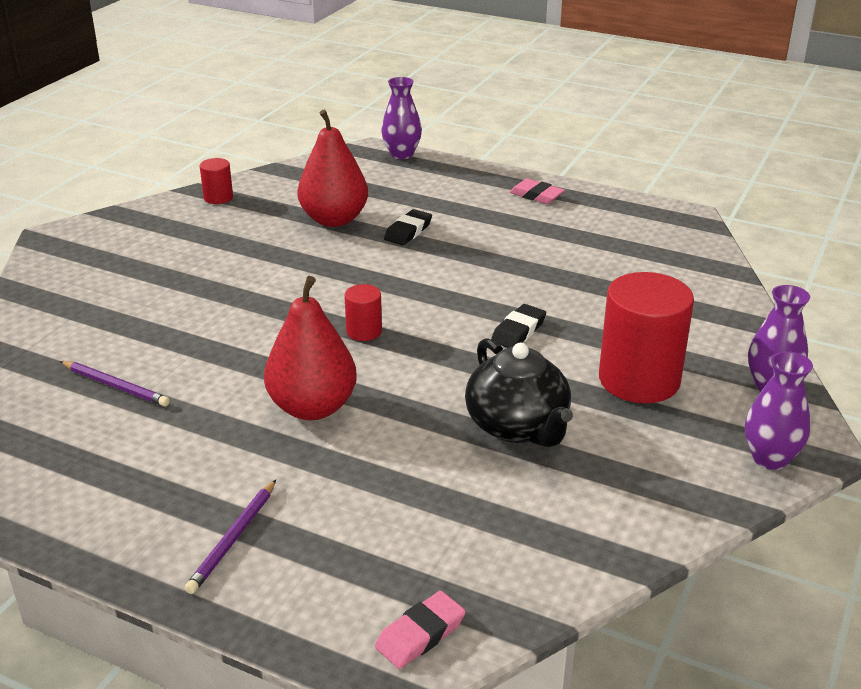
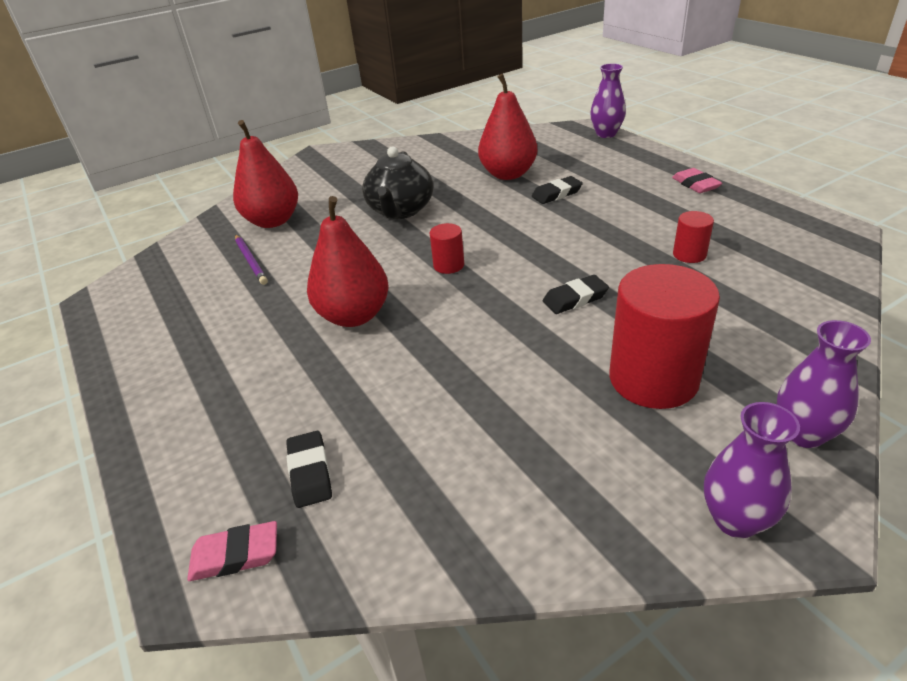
camera: 35 degrees right, 5 degrees up
purple pencil [185,480,276,594] -> none
red cylinder [200,158,233,204] -> red cylinder moved to [673,211,714,263]
black teapot [465,338,573,447] -> black teapot moved to [362,146,433,219]
none -> red pear [233,120,298,228]
none -> black eraser [286,431,332,508]

